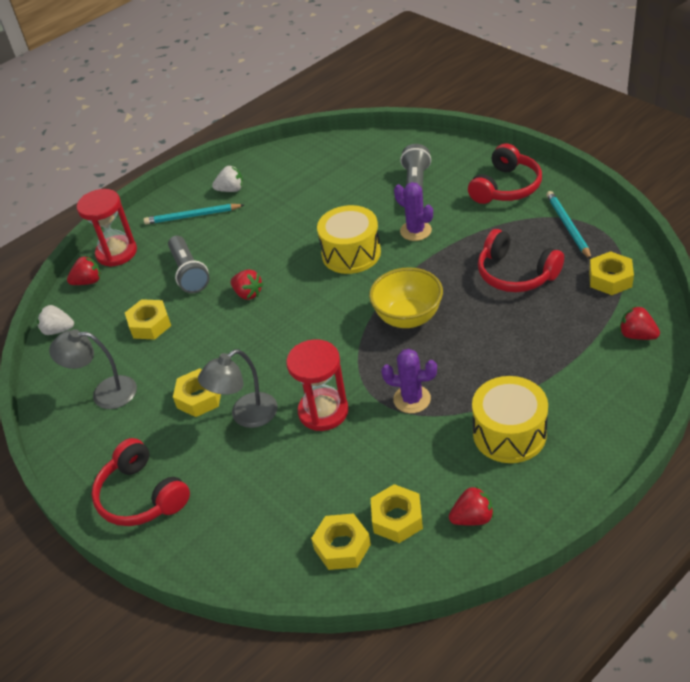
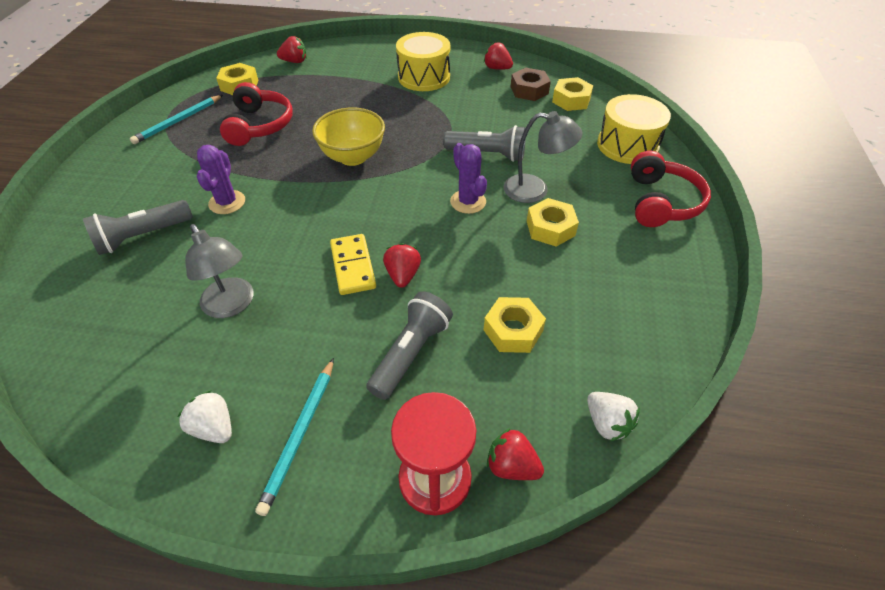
camera: 135 degrees left, 5 degrees up
grey lamp [49,329,137,409] -> grey lamp moved to [185,224,254,318]
turquoise pencil [144,204,244,224] -> turquoise pencil turned 60 degrees clockwise [255,358,334,516]
red hourglass [286,339,349,431] -> grey flashlight [443,125,526,162]
yellow drum [317,205,381,274] -> yellow drum moved to [597,94,671,164]
yellow nut [371,484,423,543] -> brown nut [511,68,551,101]
purple cactus [381,349,437,413] -> purple cactus moved to [450,143,487,214]
red headphones [468,143,542,204] -> none
red strawberry [620,306,660,340] -> red strawberry turned 90 degrees counterclockwise [277,36,307,63]
none -> yellow domino [330,234,376,295]

